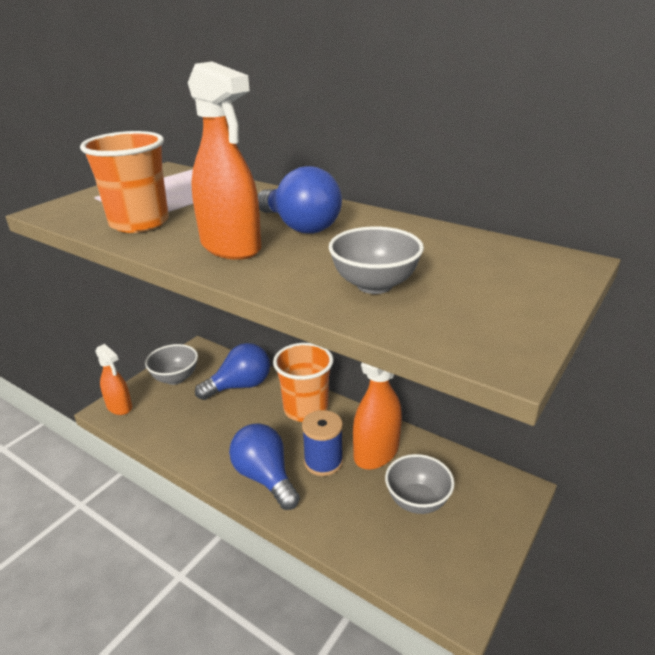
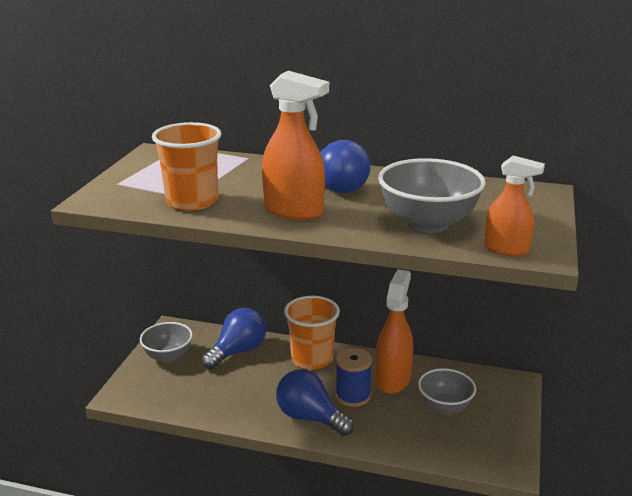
camera: 20 degrees left, 5 degrees down
orange spray bottle [95,344,132,415] -> orange spray bottle moved to [484,155,545,256]
grey bowl [329,226,424,294] -> grey bowl [378,158,486,233], size x1.53

